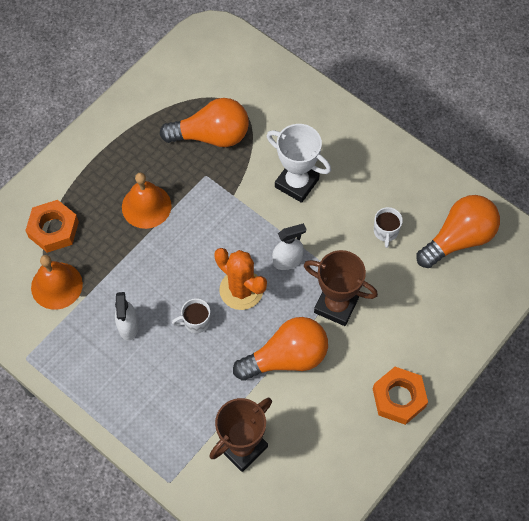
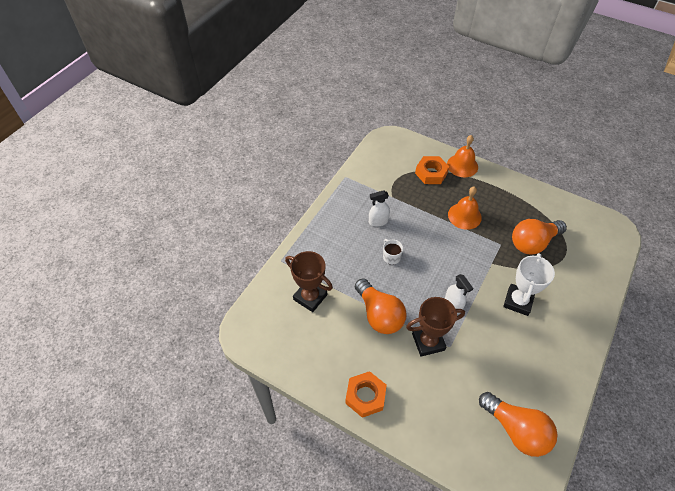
camera: 80 degrees right, 10 degrees down
orange bell [31,255,83,310] -> orange bell moved to [447,135,478,177]
orange light bulb [159,98,249,147] -> orange light bulb turned 75 degrees clockwise [512,219,567,255]
orange cactus [214,248,267,310] -> none
brown trophy [304,250,378,326] -> brown trophy turned 60 degrees clockwise [406,297,465,357]
white mug [374,207,403,248] -> none

